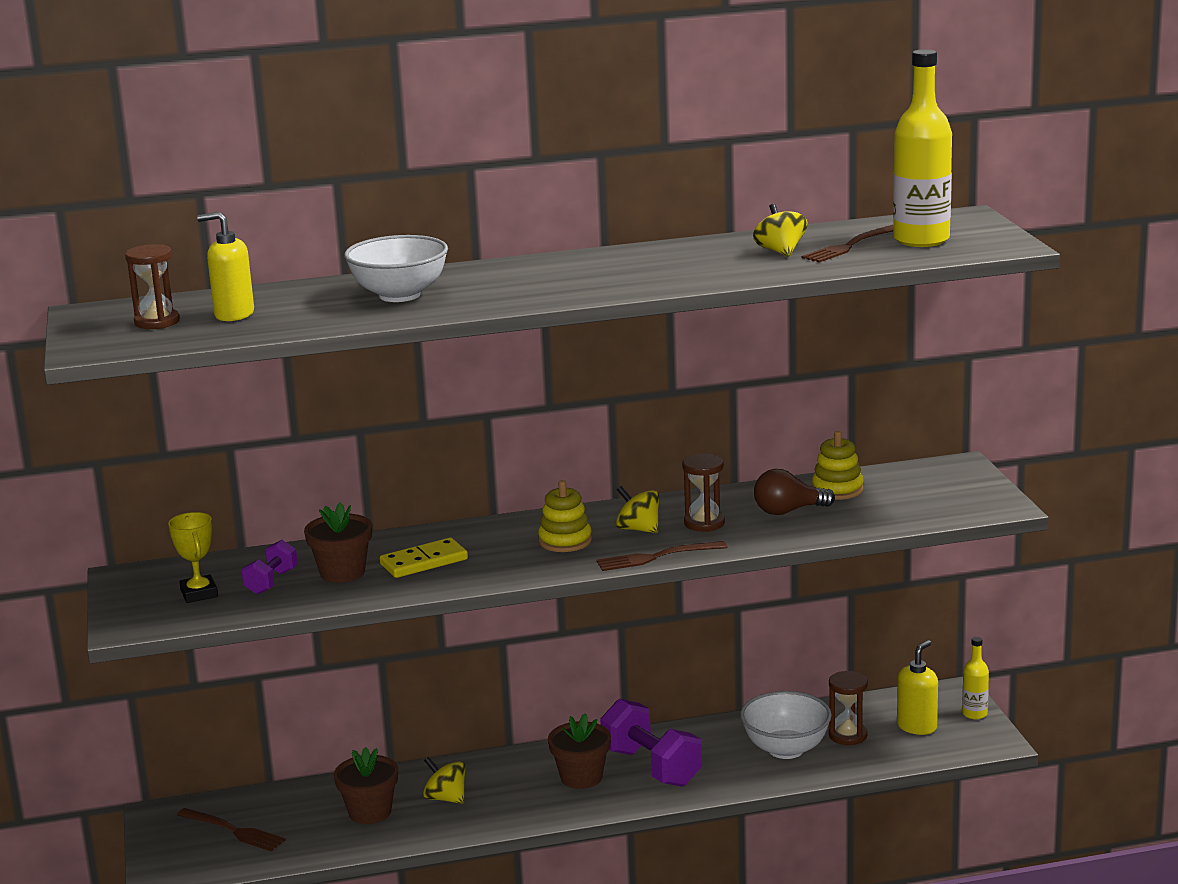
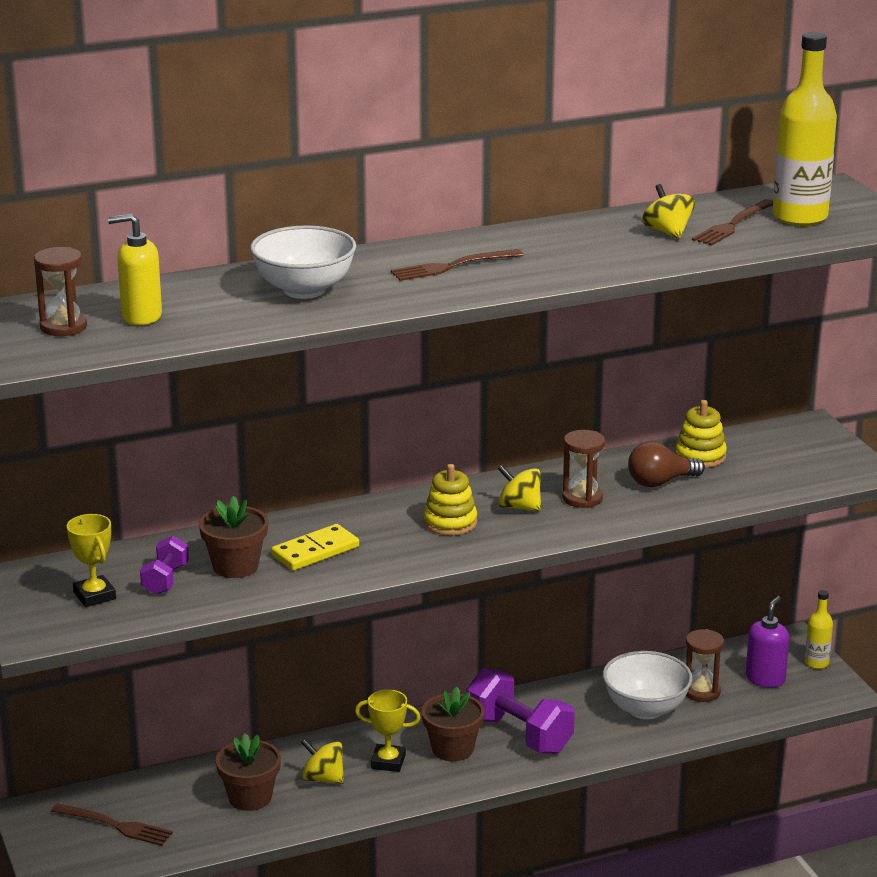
camera: 10 degrees left, 5 degrees up
brown fork [596,541,728,571] -> brown fork moved to [391,249,523,281]
yellow soap dispenser [897,640,938,735] -> purple soap dispenser [746,596,789,688]
none -> yellow trophy [355,689,420,772]

